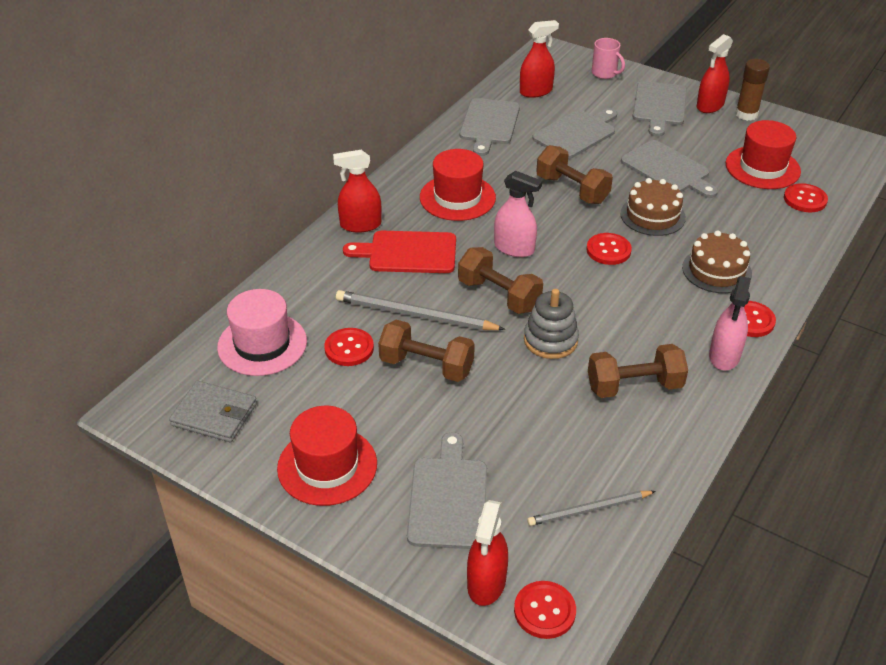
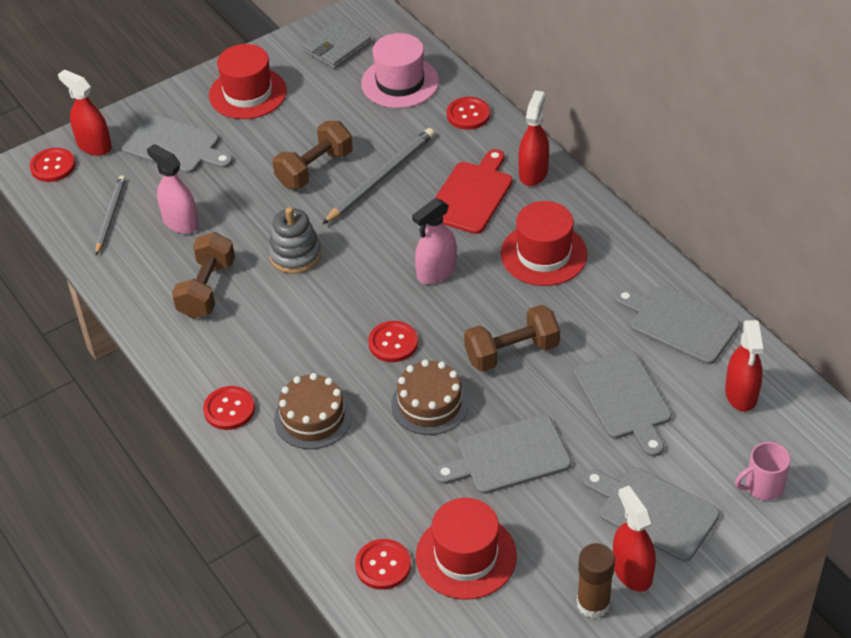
camera: 115 degrees right, 5 degrees up
red button [324,328,374,366] -> red button moved to [447,97,490,130]
brown dumbbell [458,247,543,314] -> none
pink spray bottle [709,276,751,371] -> pink spray bottle moved to [147,144,199,234]

